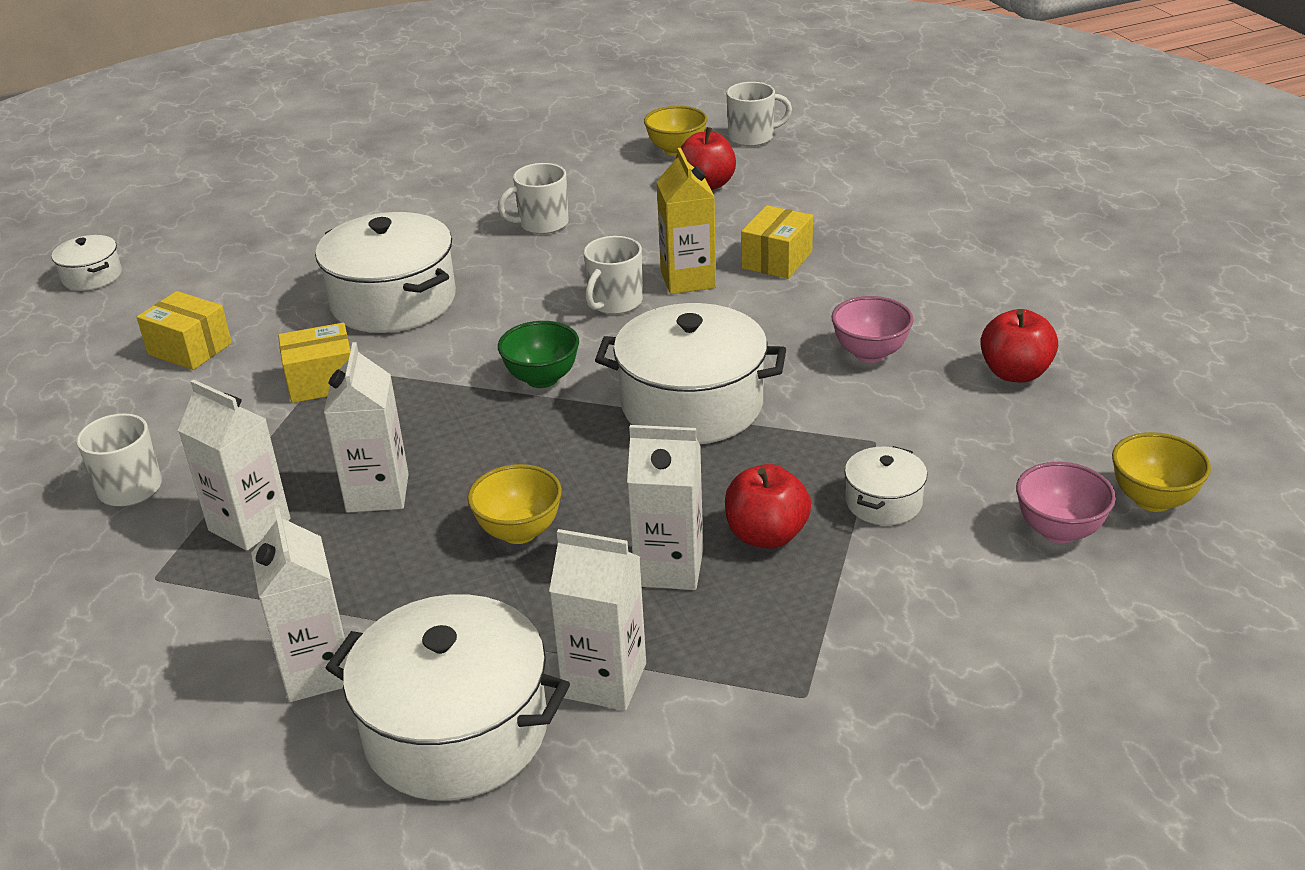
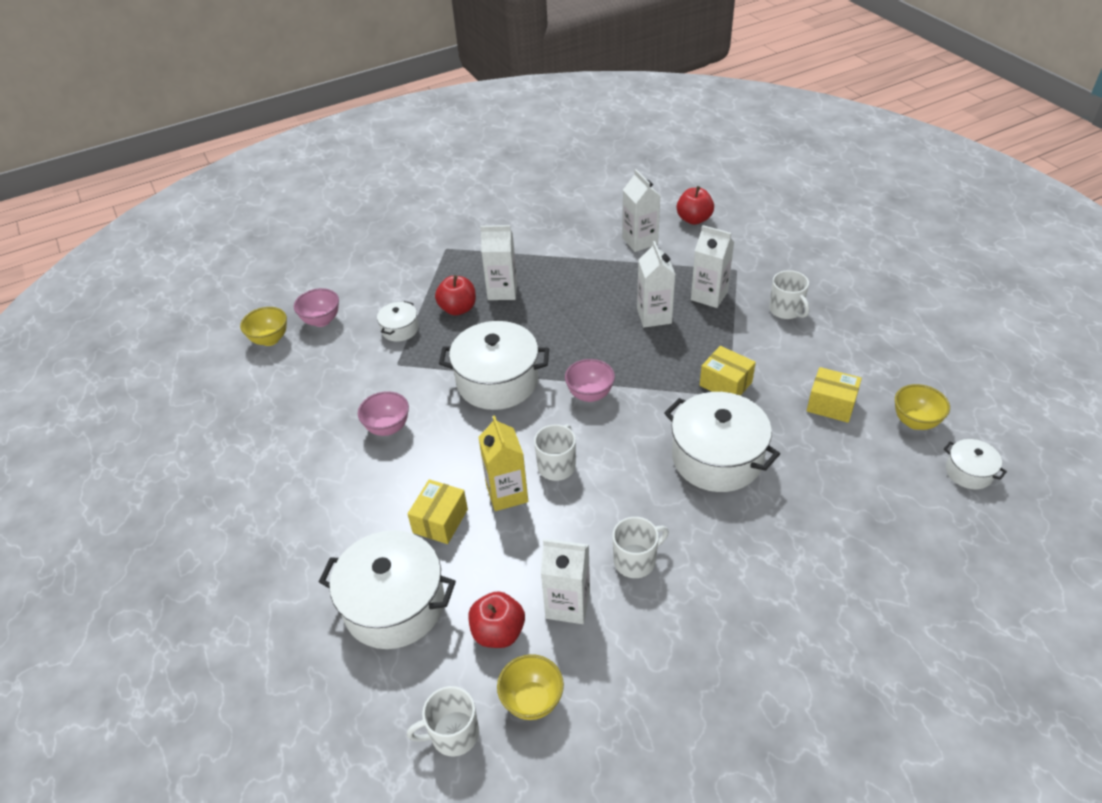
camera: 175 degrees right, 10 degrees up
yellow box [278,323,351,403] -> yellow box turned 60 degrees clockwise [700,346,756,396]
white pot [326,594,570,800] -> white pot moved to [319,530,456,649]
yellow bowl [467,464,562,544] -> yellow bowl moved to [895,384,950,430]
green bowl [498,321,579,388] -> pink bowl [565,359,615,402]
white carton [549,529,646,711] -> white carton moved to [541,539,590,624]
red apple [980,309,1058,383] -> red apple moved to [677,186,714,225]

